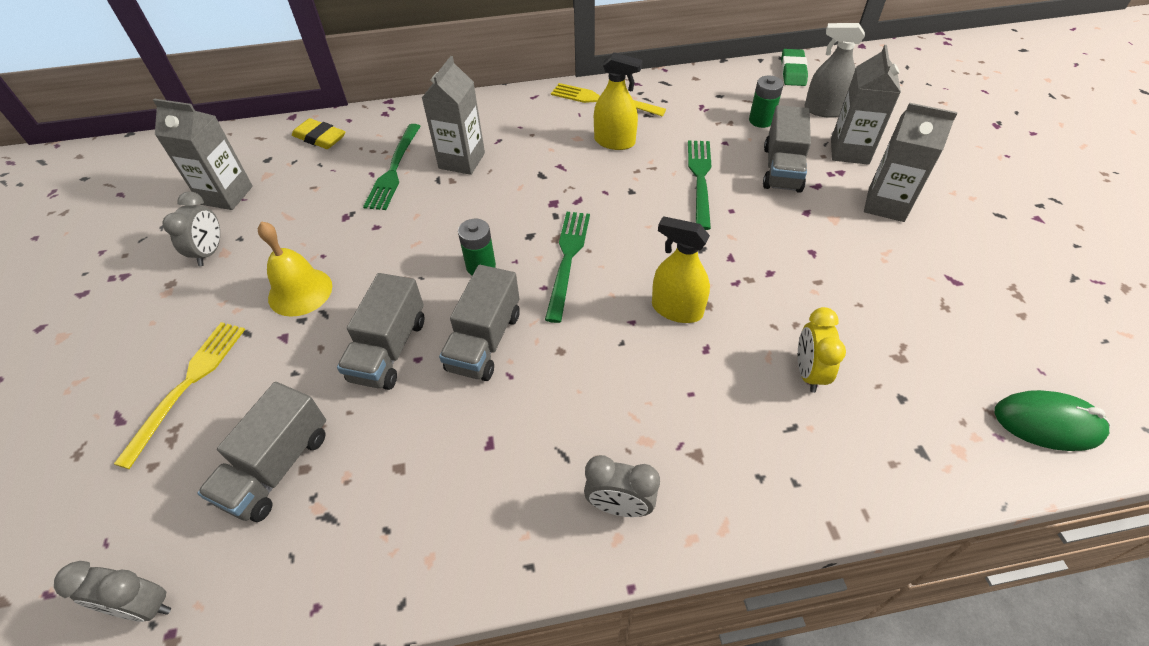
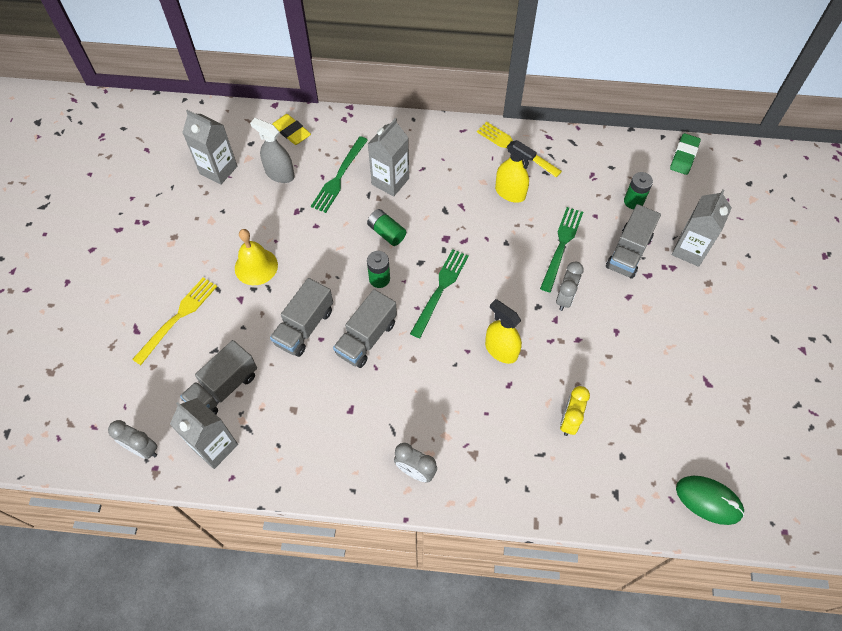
camera: 15 degrees right, 10 degrees up
grey clock [163,192,220,266] -> grey clock moved to [556,262,584,311]
grey spray bottle [804,23,865,118] -> grey spray bottle moved to [250,118,295,183]
grey carton [864,103,957,222] -> grey carton moved to [170,398,238,469]
none -> green battery [367,209,406,246]

